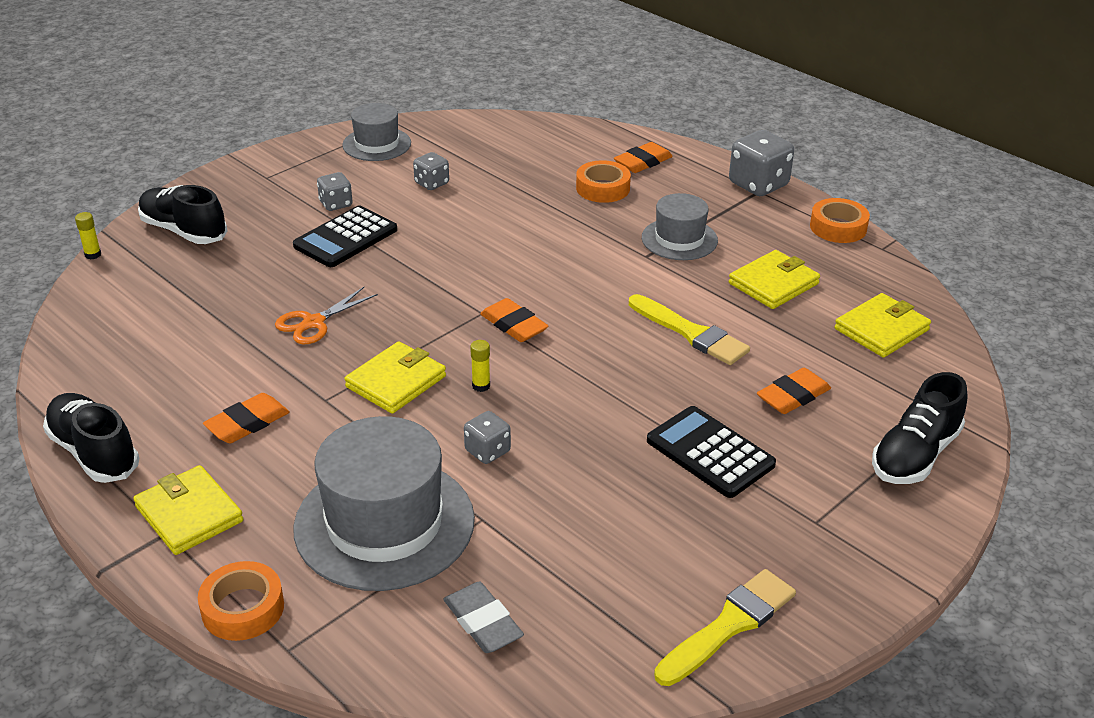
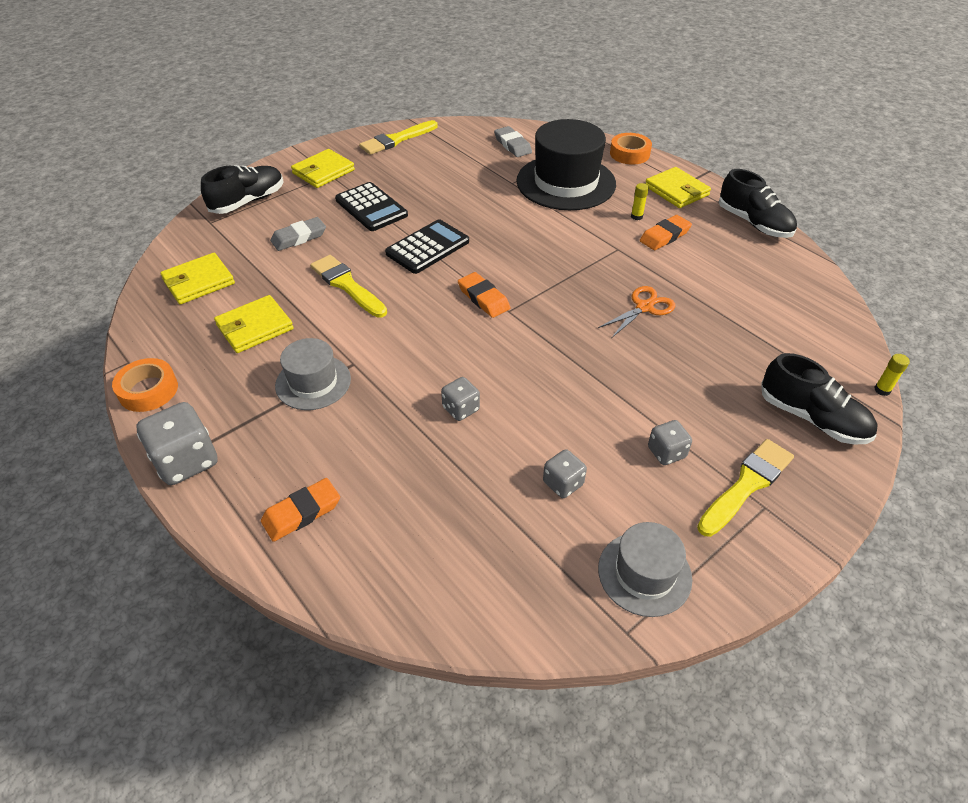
camera: 175 degrees left, 10 degrees up
black calculator [293,205,397,267] -> black calculator moved to [385,219,469,274]
grey hat [293,416,475,591] -> black hat [516,119,616,210]
yellow wallet [344,341,446,414] -> yellow wallet moved to [291,149,355,188]
grey dice [464,411,511,464] -> grey dice moved to [441,377,480,421]
yellow glue stick [470,340,490,392] -> yellow glue stick moved to [631,183,649,220]
orange tape [576,160,631,203] -> none
orange eraser [757,368,831,414] -> grey eraser [270,217,326,251]
none -> yellow brush [697,439,794,537]

